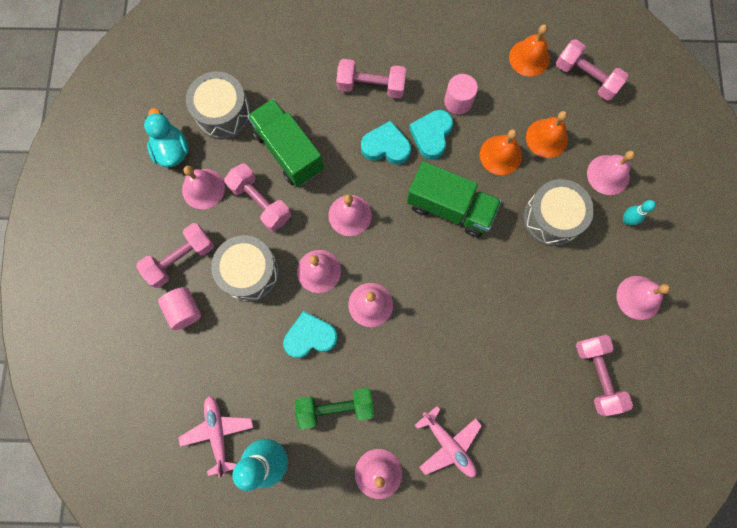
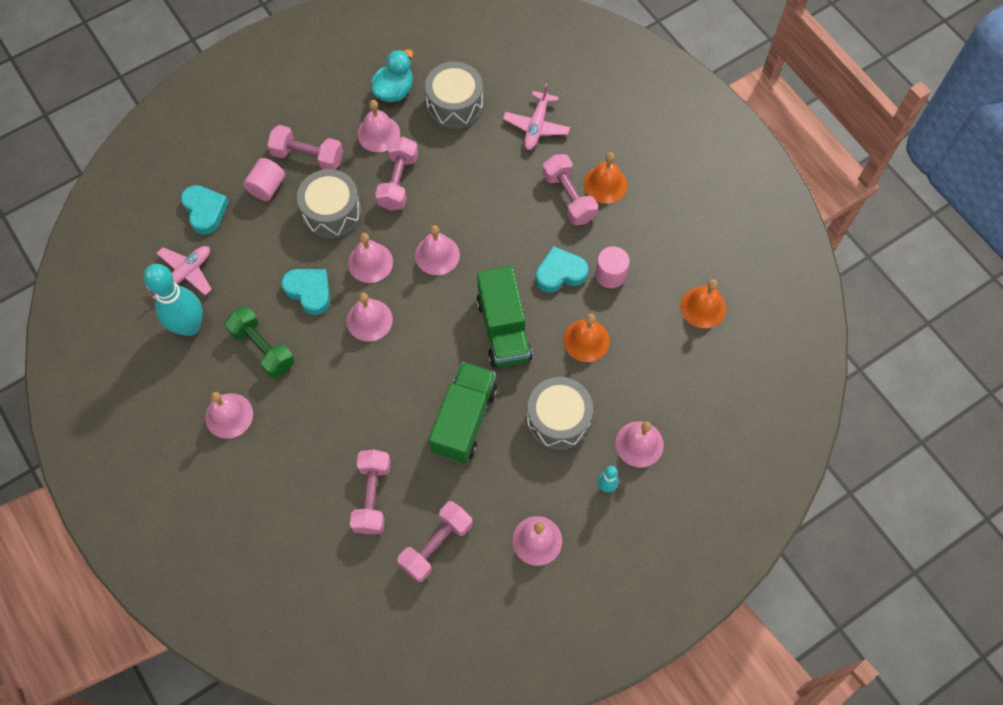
camera: 55 degrees right, 10 degrees down
green truck [247,99,324,187] -> green truck moved to [429,362,497,463]
turquoise heart [361,120,411,165] -> turquoise heart moved to [181,185,229,235]
pink plane [415,406,482,477] -> pink plane moved to [503,83,570,150]
orange bell [526,111,568,158] -> orange bell moved to [584,152,627,204]
pink dumbbell [556,39,629,100] -> pink dumbbell moved to [350,449,391,535]

